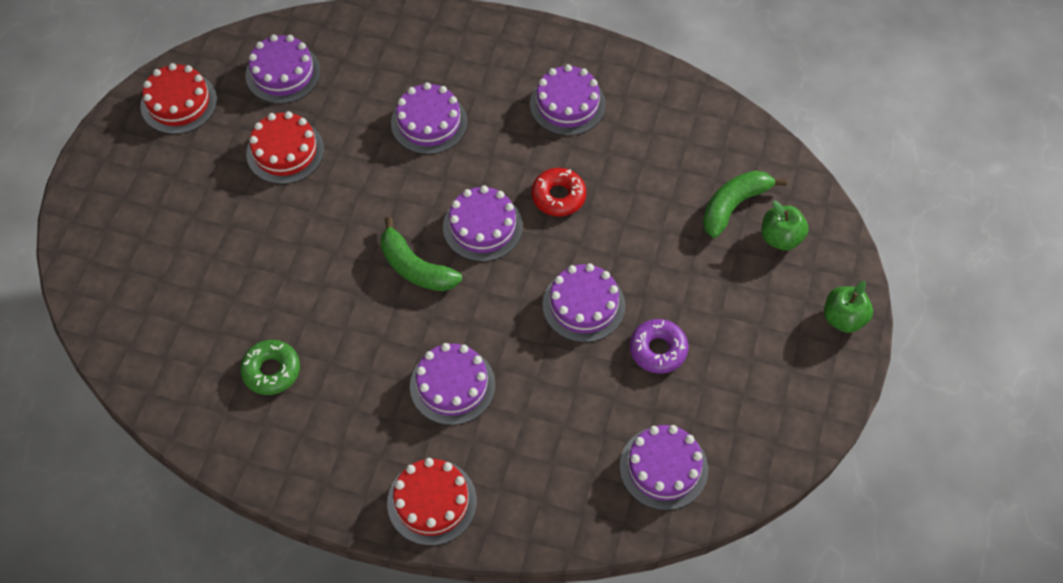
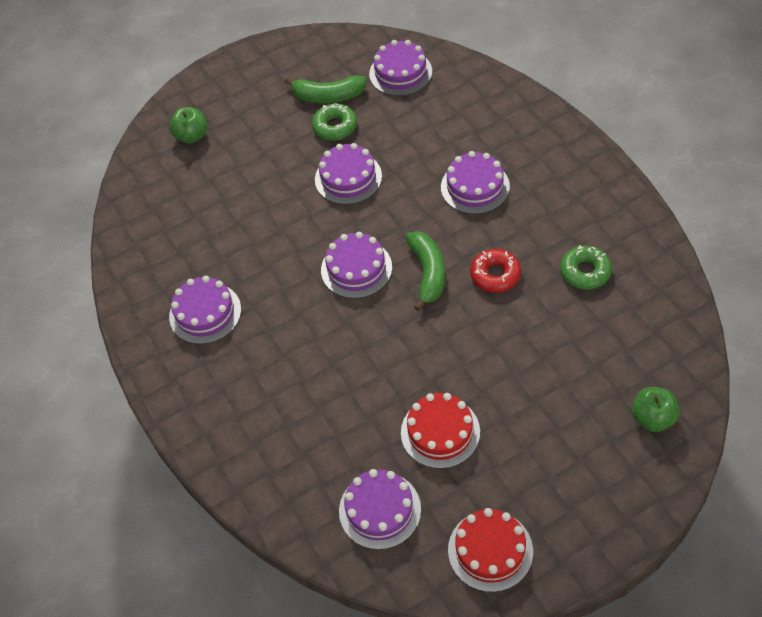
camera: 130 degrees left, 5 degrees down
red cake [387,458,477,546] -> none
purple cake [391,82,468,154] -> none
red donut [532,168,586,217] -> red donut moved to [470,249,521,293]
purple donut [630,319,688,374] -> green donut [312,103,357,141]
green banana [703,170,787,238] -> green banana moved to [285,75,367,103]
green apple [824,281,873,333] -> green apple moved to [632,387,680,432]

